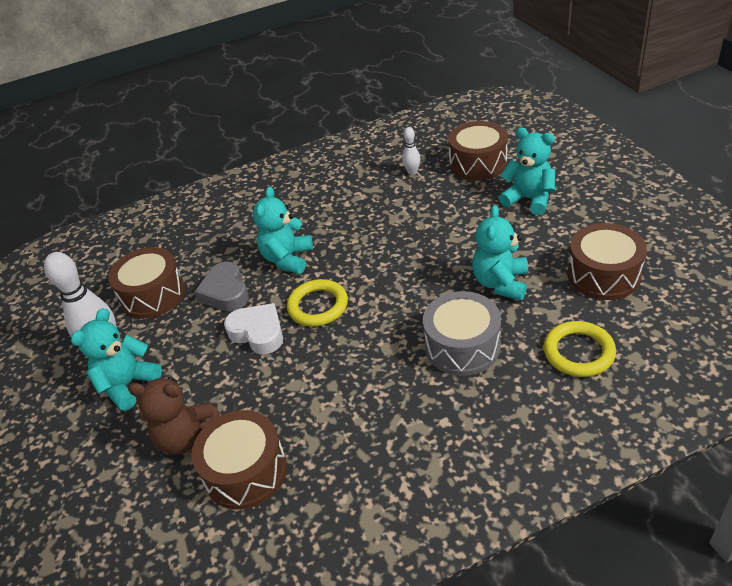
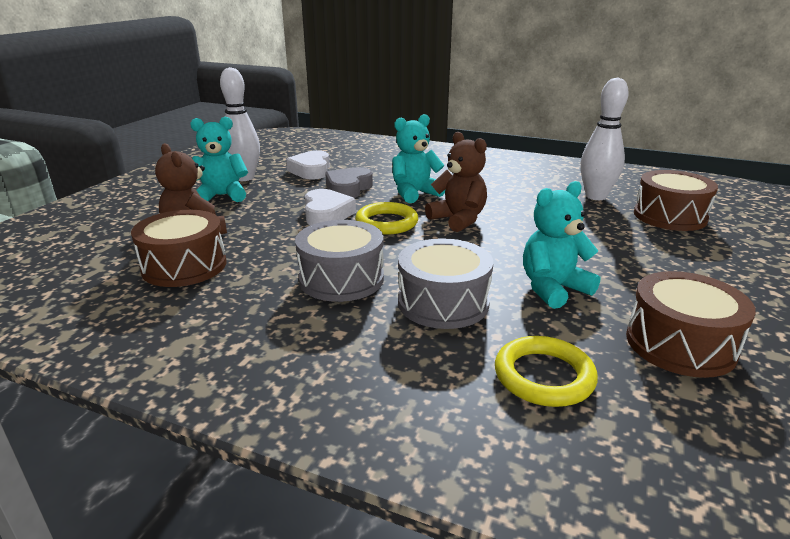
camera: 40 degrees right, 15 degrees down
brown drum [108,247,185,319] -> white heart [286,150,330,180]
white bowling pin [402,127,421,175] -> white bowling pin [581,78,629,200], size x2.02
turquoise teddy bear [499,127,555,215] -> none
none -> grey drum [295,220,384,302]
none -> brown teddy bear [425,132,487,232]

